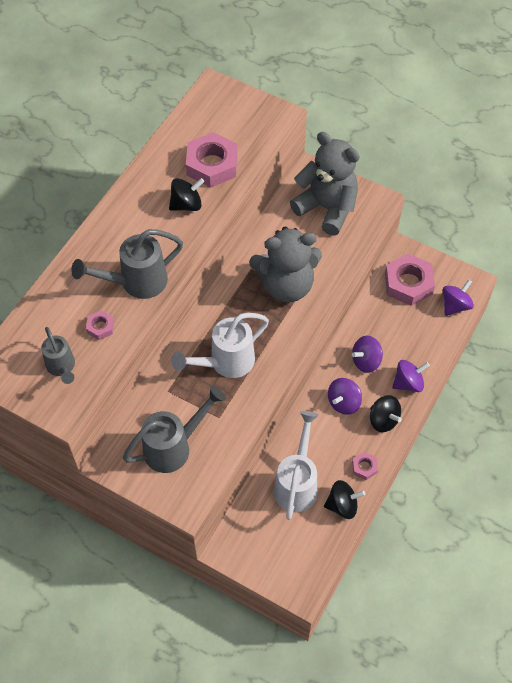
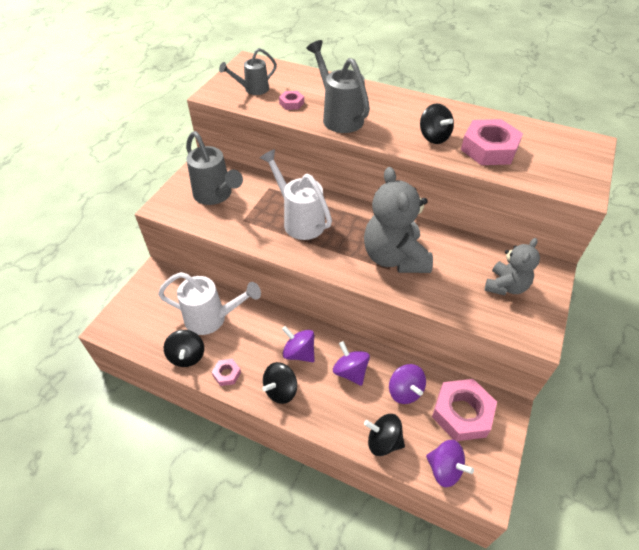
camera: 85 degrees right, 10 degrees down
grey teddy bear [290,132,359,236] -> grey teddy bear [485,238,540,295], size x0.59
purple spinning top [392,360,430,392] -> purple spinning top moved to [389,364,426,404]
none -> black spinning top [364,414,405,456]

